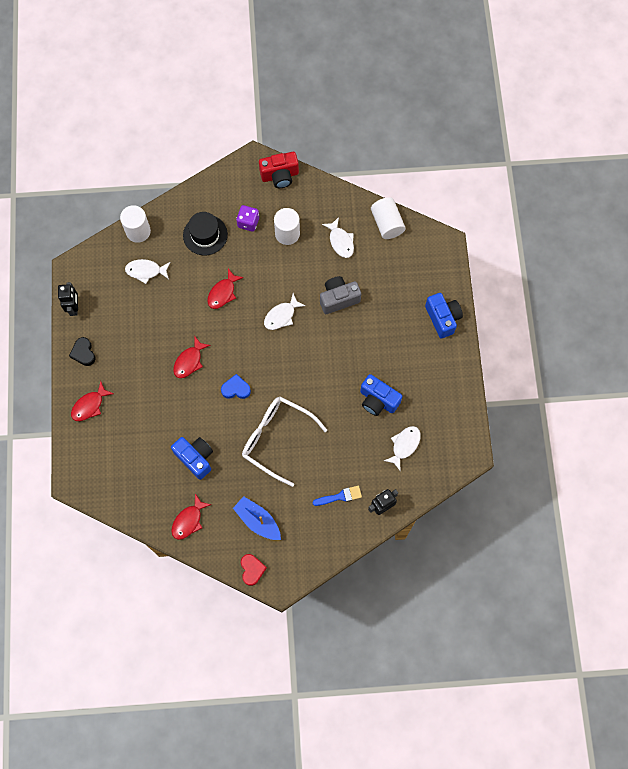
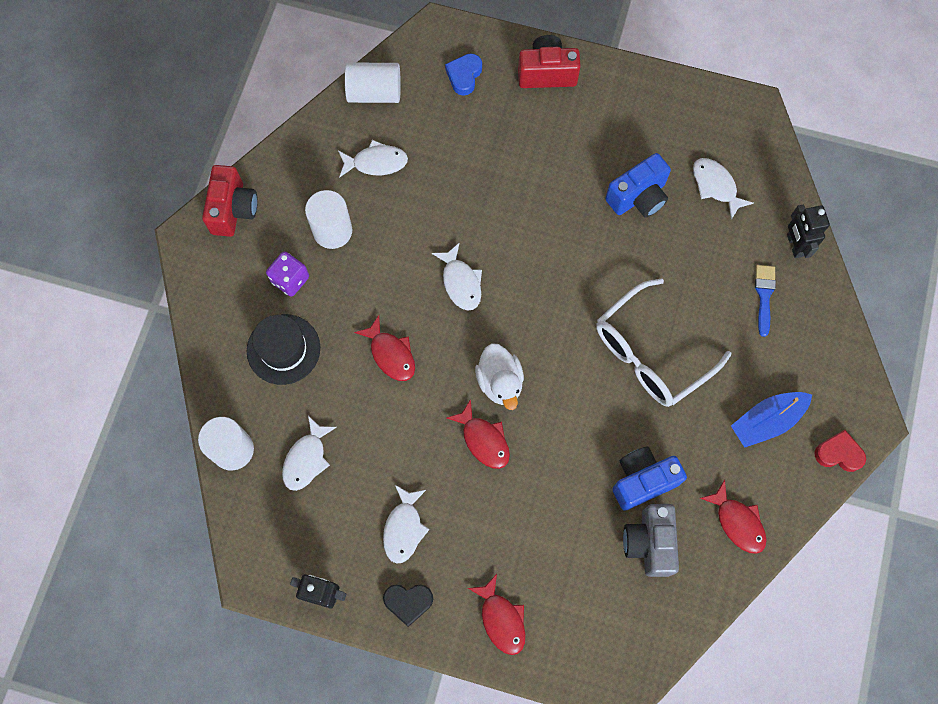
camera: 70 degrees left, 0 degrees up
blue heart [221,374,251,399] -> blue heart moved to [445,53,482,96]
grey camera [320,276,361,314] -> grey camera moved to [623,504,679,577]
blue camera [425,293,463,339] -> red camera [518,35,581,88]
none -> white fish [383,485,430,564]
none -> white duck [475,343,524,410]

